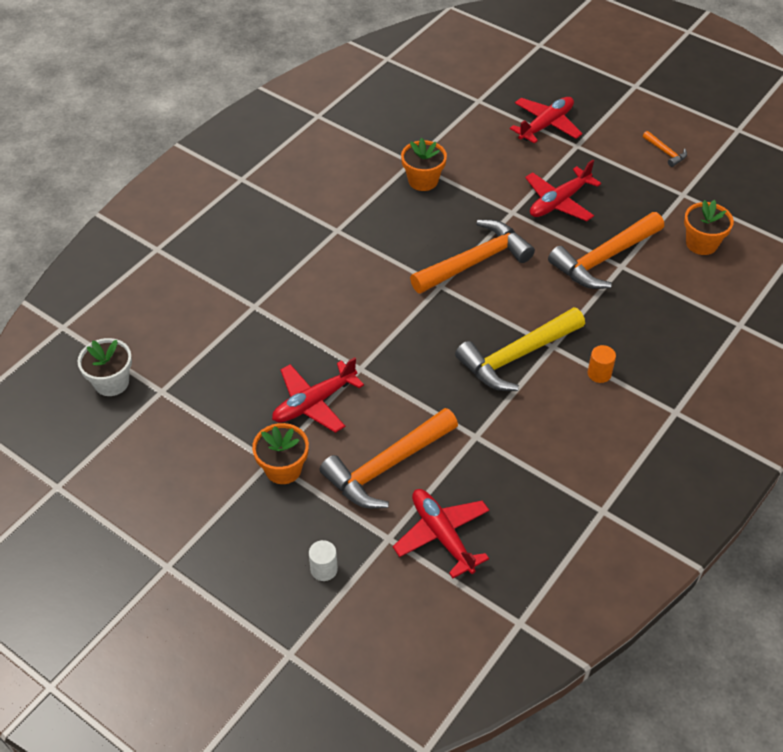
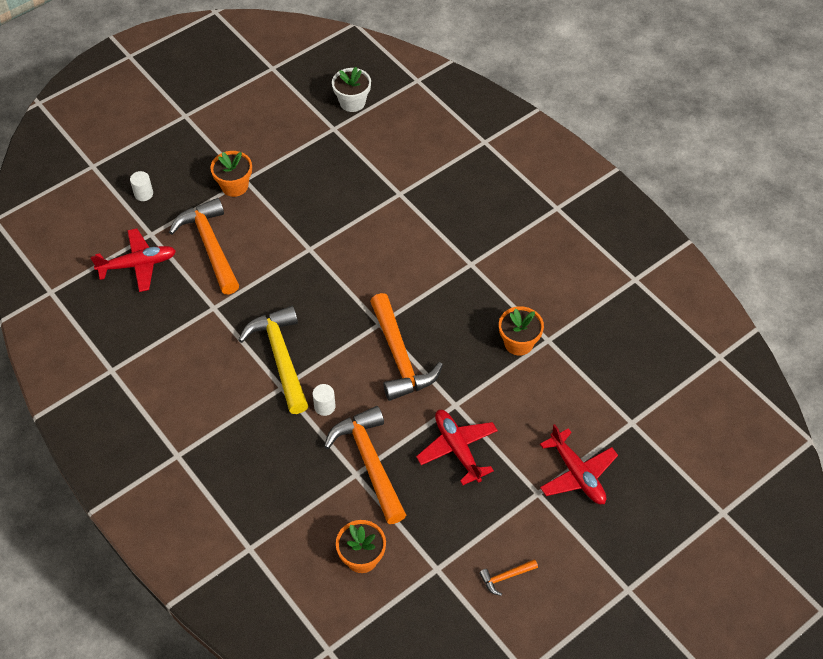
camera: 105 degrees right, 5 degrees up
red plane [272,357,364,433] -> none
orange cylinder [588,345,616,383] -> none
none -> white cylinder [313,384,336,416]

